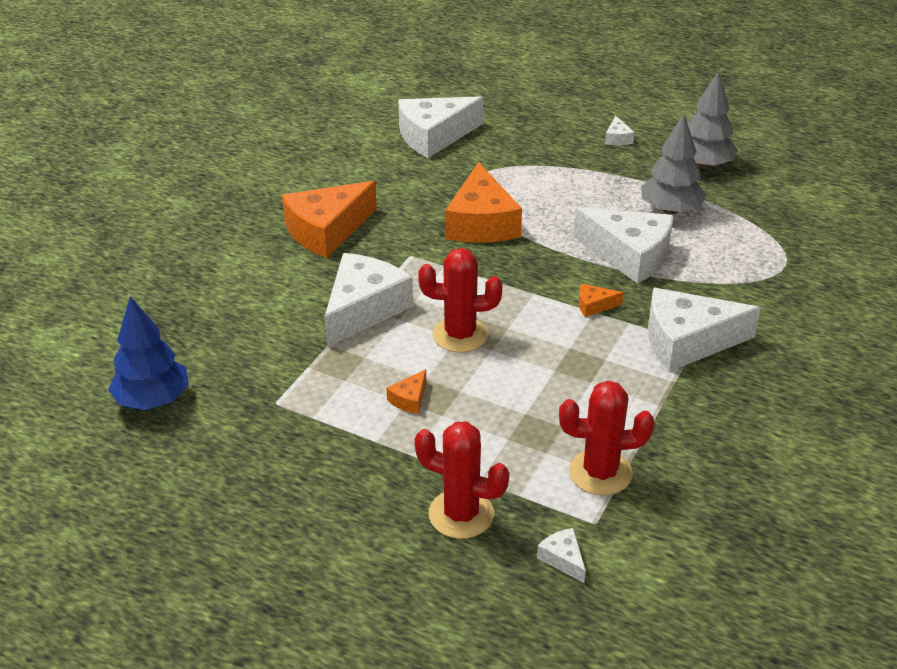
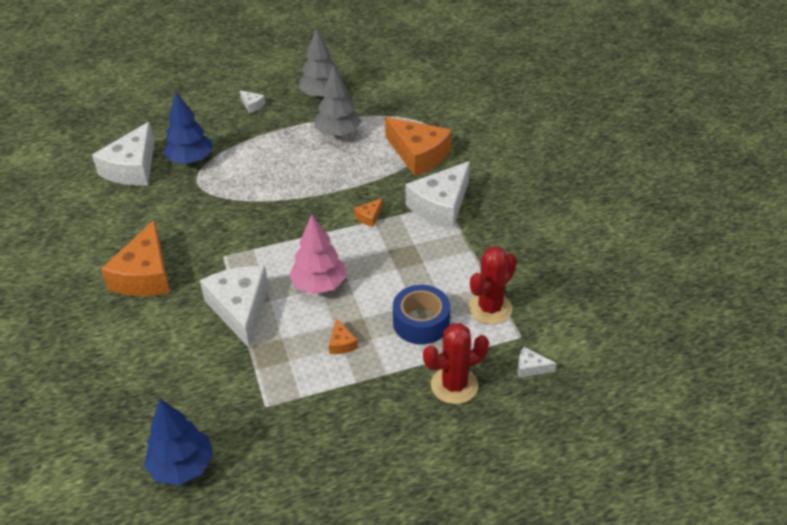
camera: 45 degrees left, 5 degrees up
red cactus [418,248,502,353] -> pink tree [289,214,346,294]
orange cheese [445,162,522,243] -> orange cheese moved to [385,117,452,176]
white cheese [573,207,674,284] -> none
none -> blue tree [163,92,213,164]
none -> blue tape [393,285,450,345]

